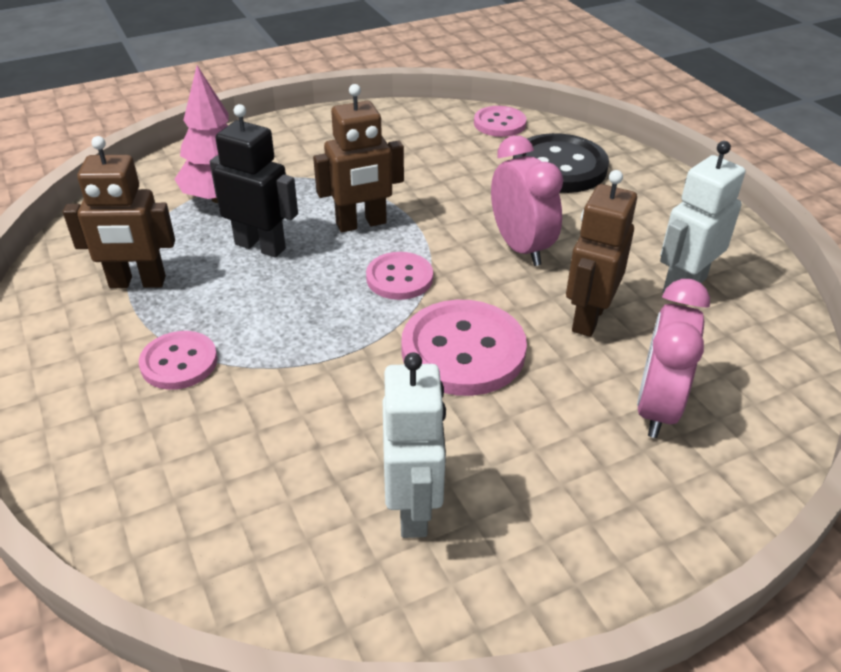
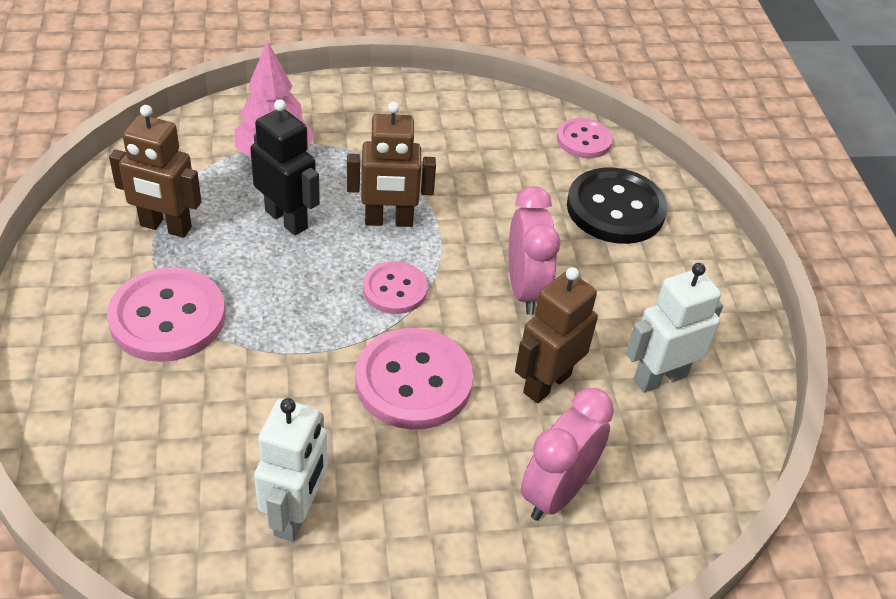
camera: 15 degrees right, 5 degrees up
pink button [139,331,217,390] -> pink button [107,267,225,362], size x1.68

